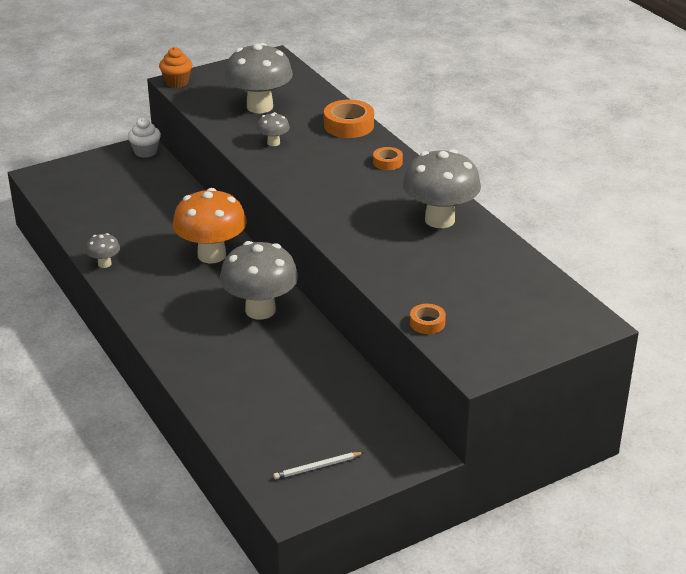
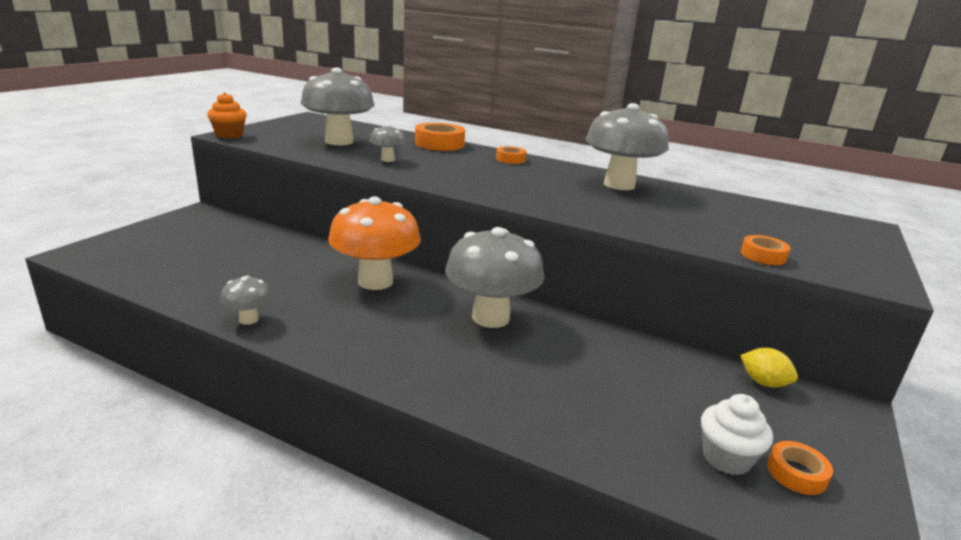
camera: 35 degrees left, 10 degrees down
white cupcake [128,118,161,158] -> white cupcake moved to [701,394,773,475]
white pencil [273,452,364,479] -> orange tape [767,441,833,495]
none -> yellow lemon [740,348,798,387]

